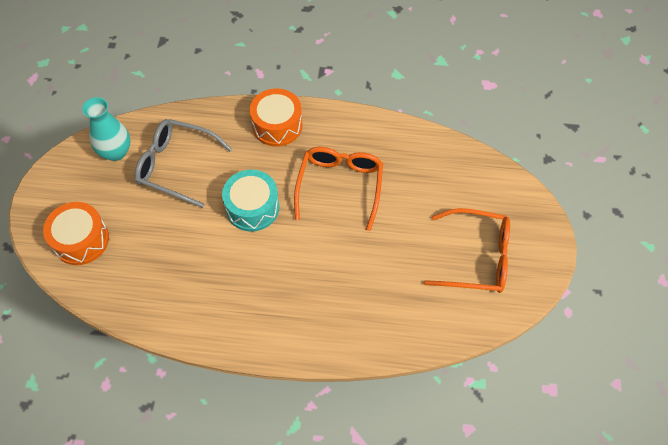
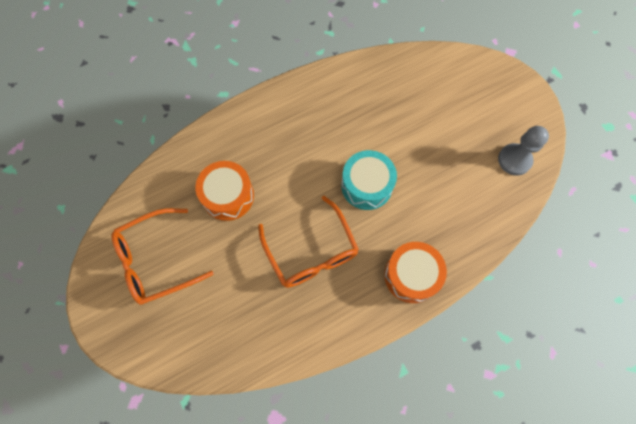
camera: 145 degrees right, 10 degrees up
orange drum [43,202,109,265] -> orange drum moved to [195,161,254,221]
turquoise vase [82,97,131,161] -> grey pawn [498,126,549,176]
grey glasses [135,119,232,208] -> none

